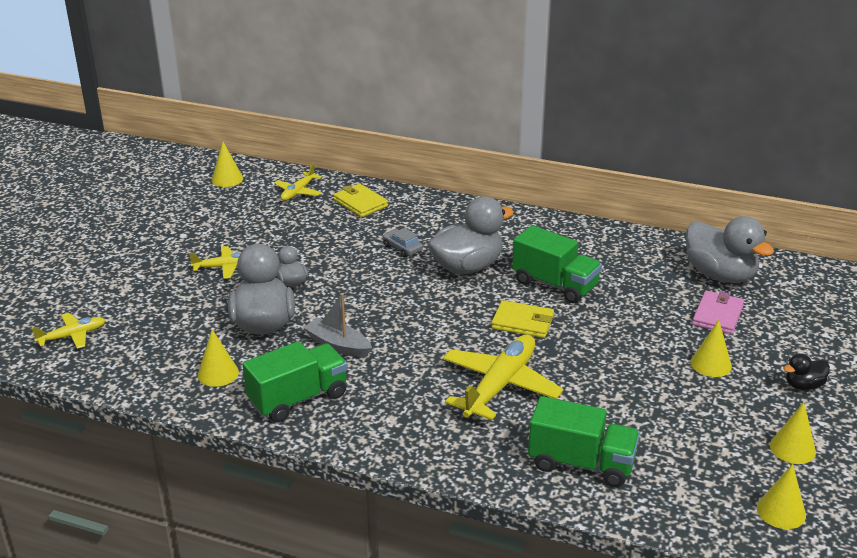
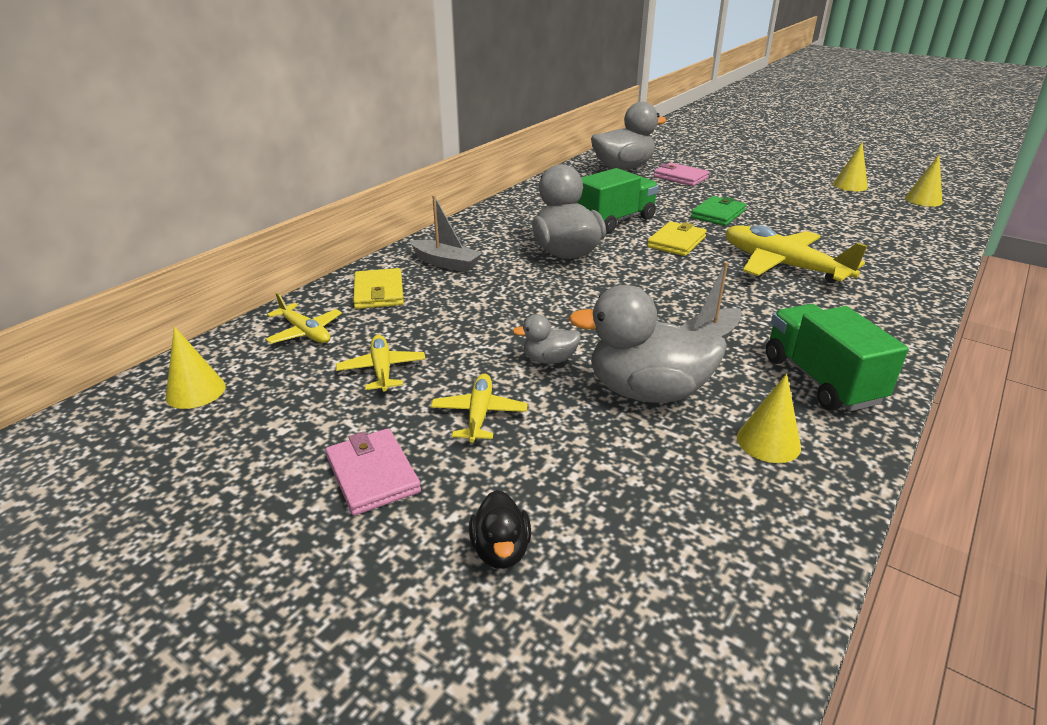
camera: 75 degrees left, 0 degrees up
yellow plane [32,313,106,349] -> yellow plane moved to [336,335,426,392]
yellow wallet [333,183,388,217] -> yellow wallet turned 75 degrees counterclockwise [353,268,404,309]
grey car [383,228,423,257] -> none
green truck [528,396,640,487] -> none
yellow cone [691,320,732,377] -> none
black duck [783,353,830,390] -> black duck moved to [469,490,531,569]
none -> pink wallet [326,428,421,516]
none -> grey boat [410,195,482,272]
none -> green wallet [691,196,746,226]

